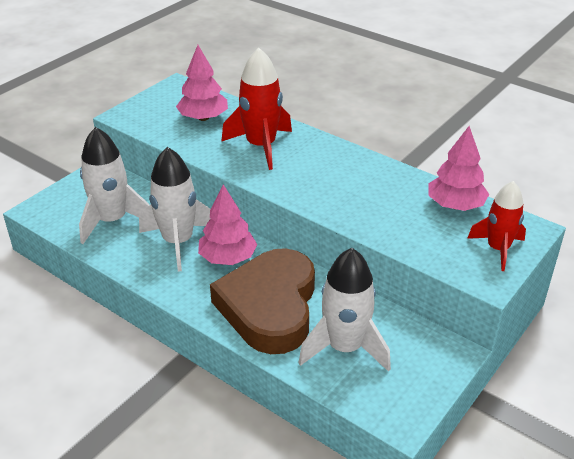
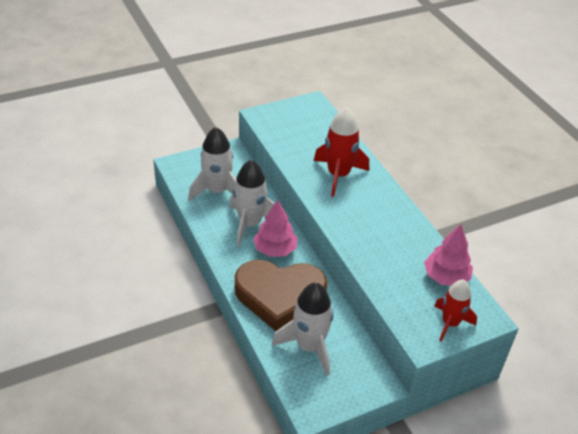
camera: 25 degrees right, 5 degrees up
pink tree [176,45,228,121] -> none
brown heart [210,248,315,354] -> brown heart turned 120 degrees counterclockwise [235,260,327,331]

